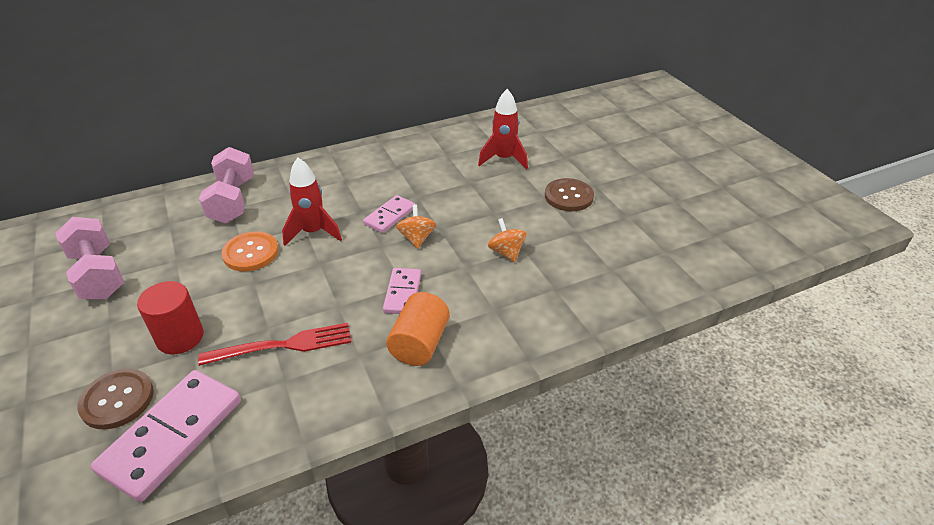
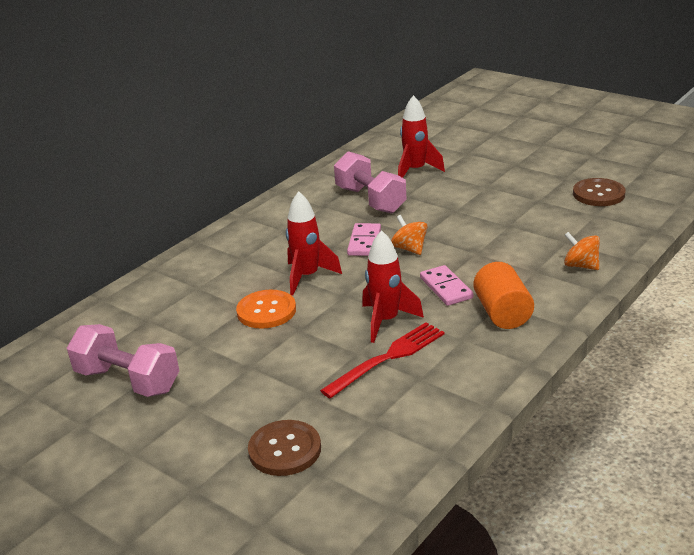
camera: 25 degrees left, 10 degrees down
pink domino [91,370,241,502] -> none
red cylinder [137,281,204,354] -> none
pink dumbbell [199,147,254,223] -> pink dumbbell moved to [334,151,406,214]
orange spinning top [488,218,527,262] -> orange spinning top moved to [564,232,600,270]
brown button [545,178,594,211] -> brown button moved to [573,178,626,206]
none -> red rocket [362,230,424,343]

